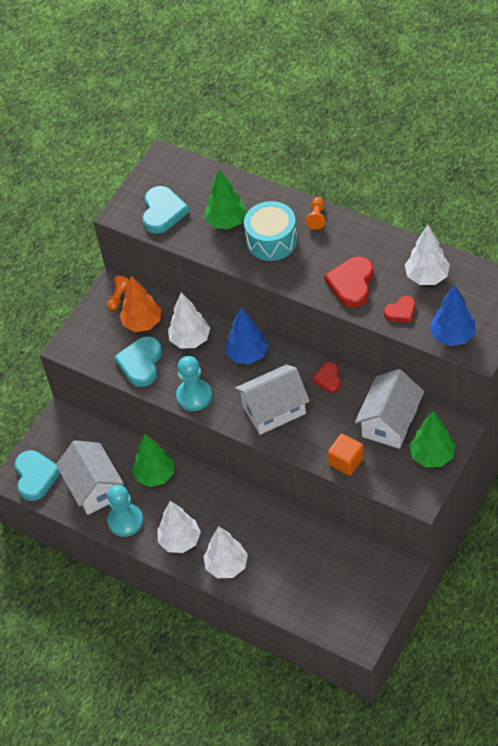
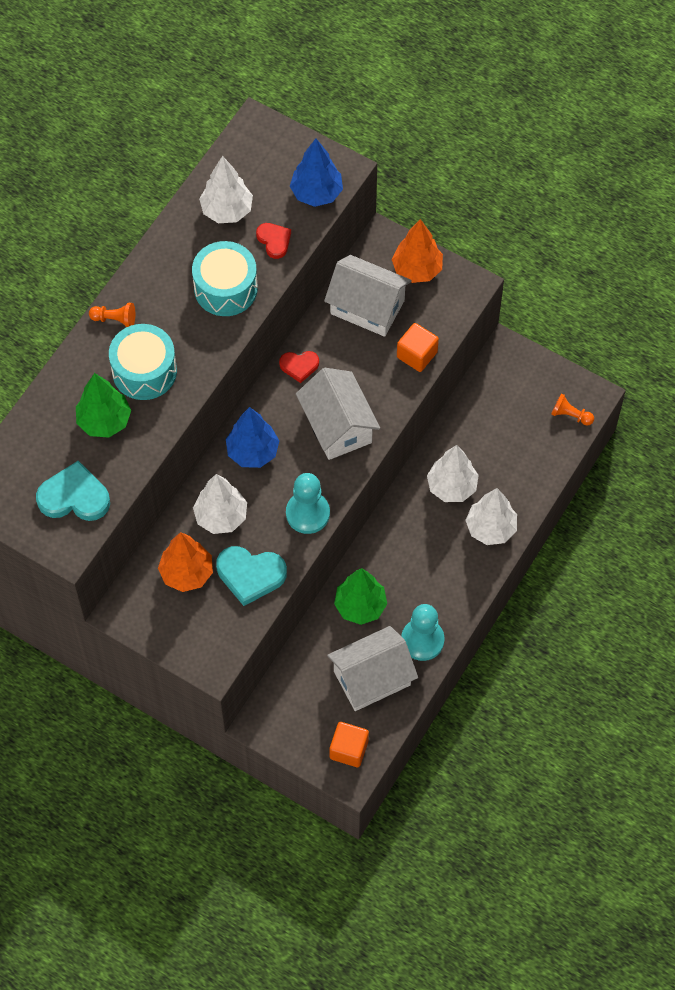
camera: 95 degrees left, 10 degrees up
turquoise heart [15,450,60,501] -> orange cube [330,722,369,767]
orange pawn [107,276,129,310] -> orange pawn moved to [551,393,594,426]
white tree [157,501,201,553] -> white tree moved to [427,445,479,502]
red heart [324,256,374,307] -> turquoise drum [192,241,258,316]
green tree [409,411,455,467] -> orange tree [391,219,443,283]

